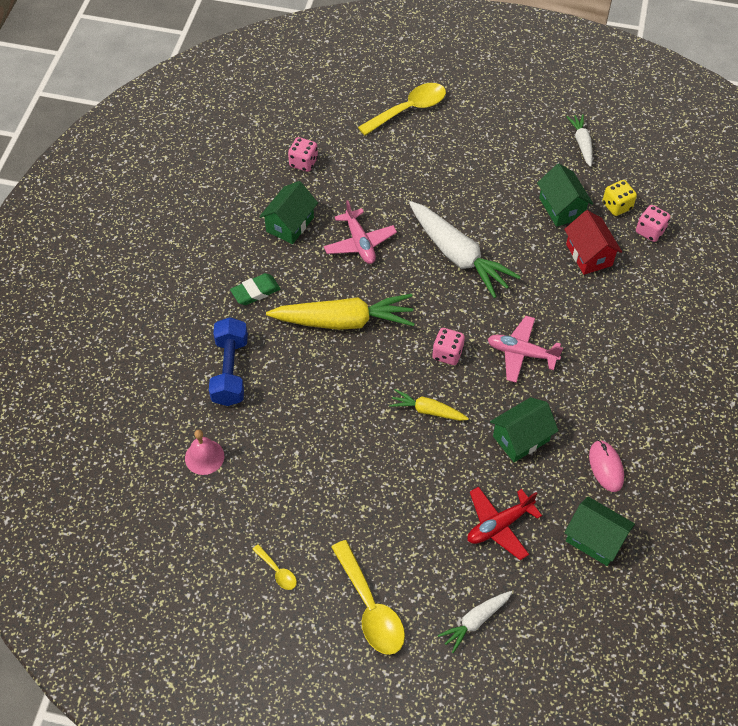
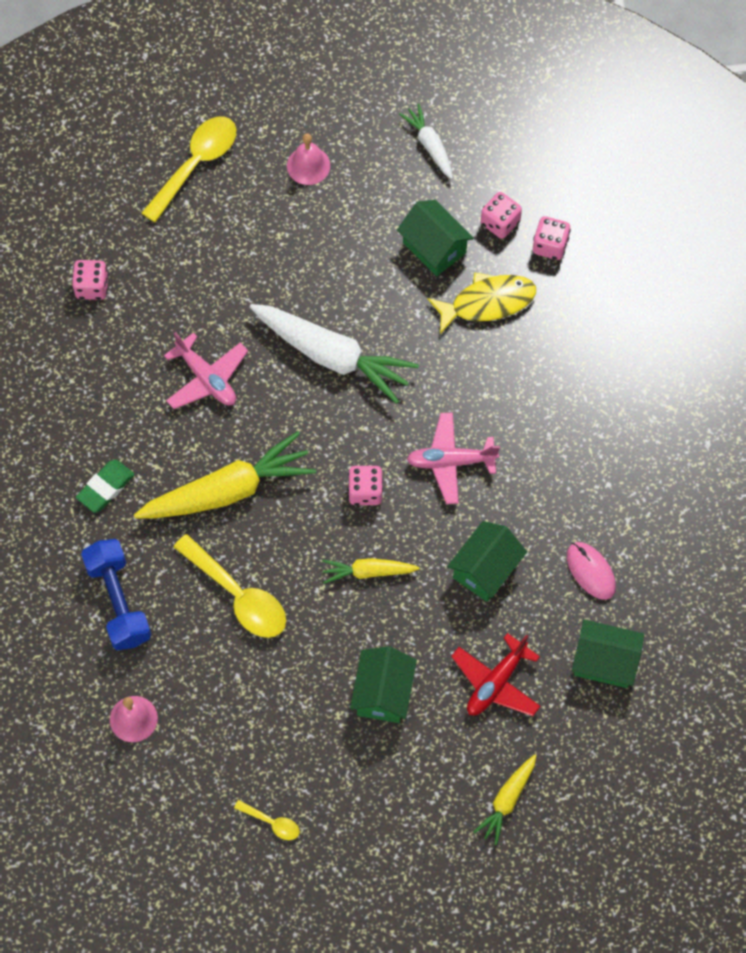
camera: 20 degrees left, 10 degrees up
green house [259,181,318,244] -> green house moved to [350,646,417,723]
yellow spoon [331,540,405,655] -> yellow spoon moved to [173,534,286,638]
white carrot [438,591,512,653] -> yellow carrot [474,755,537,845]
red house [564,210,622,275] -> yellow fish [427,272,536,334]
yellow dice [602,180,637,216] -> pink dice [481,192,522,239]
none -> pink bell [287,133,330,185]

